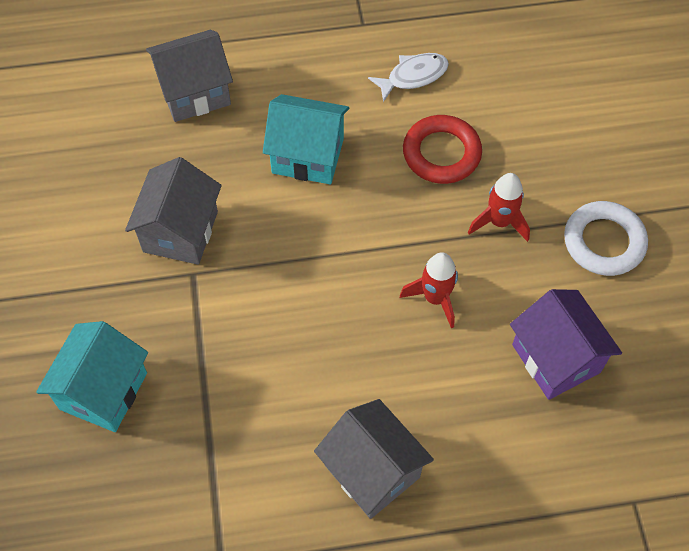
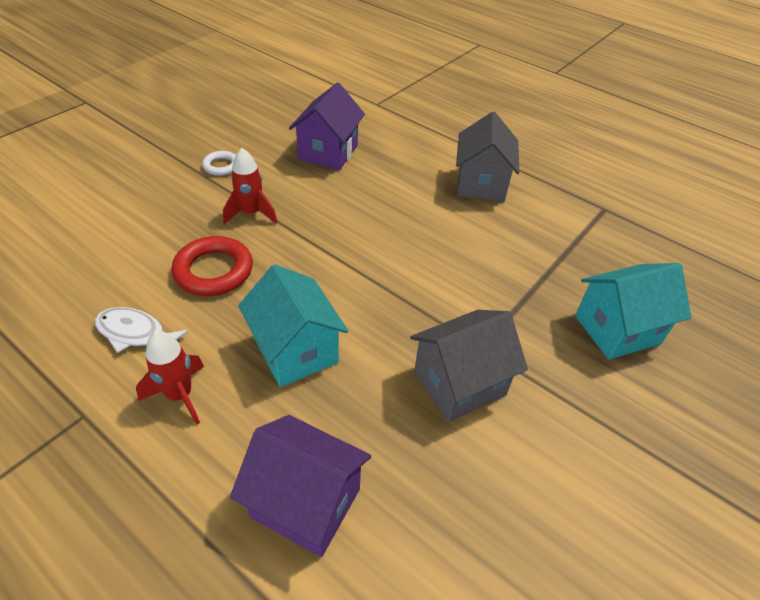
camera: 135 degrees left, 15 degrees down
grey house [146,30,233,122] -> purple house [230,415,371,557]
red rocket [400,252,458,328] -> red rocket moved to [136,331,204,424]
white ring [564,201,648,276] -> white ring [202,151,236,176], size x0.57

